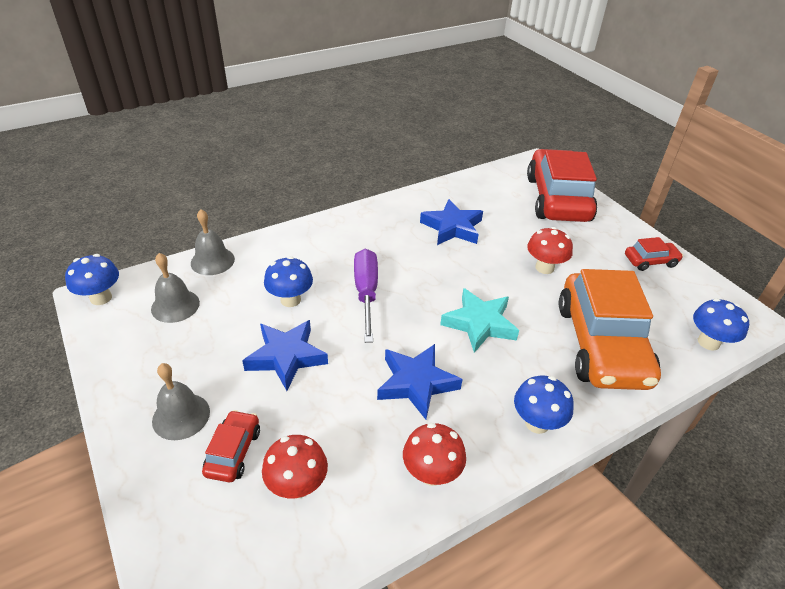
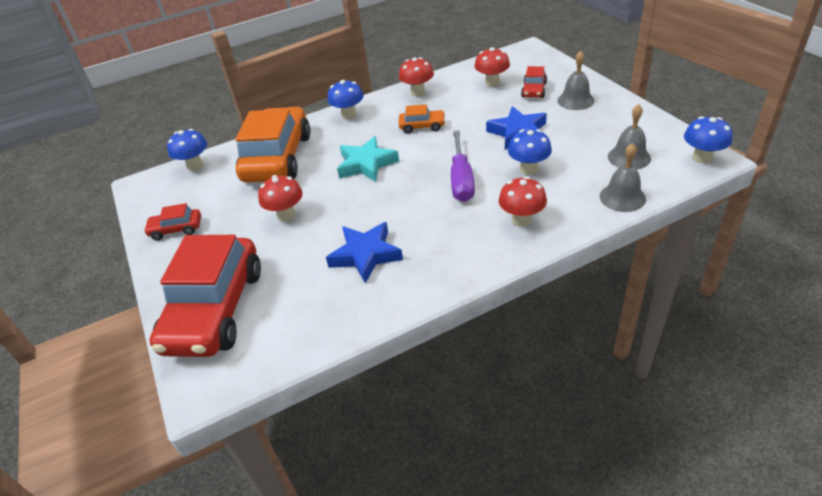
camera: 170 degrees left, 0 degrees up
blue star [377,344,463,419] -> orange car [398,104,445,134]
none -> red mushroom [499,176,547,227]

